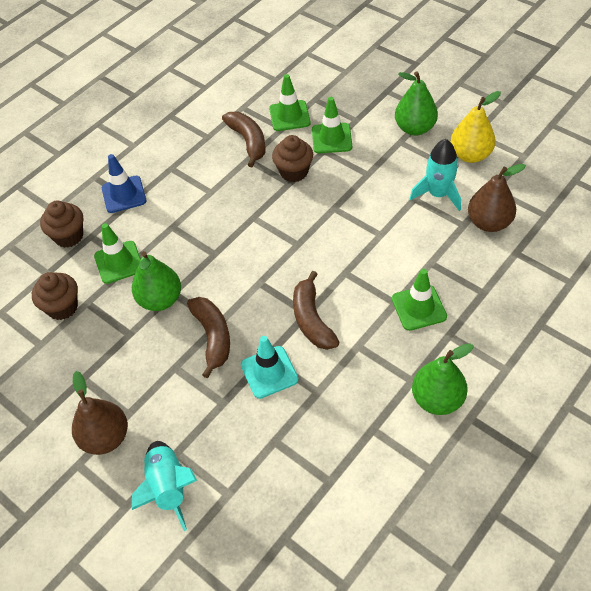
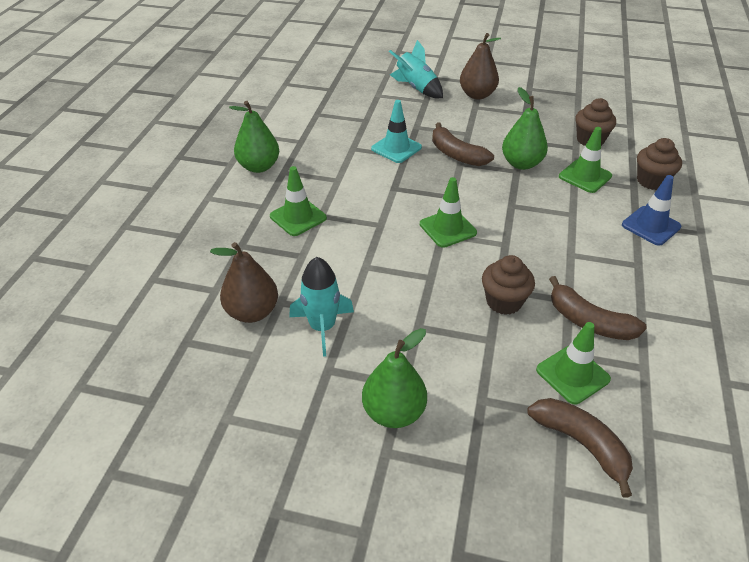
camera: 150 degrees right, 10 degrees down
brown banana [293,271,339,350] -> brown banana moved to [528,398,633,498]
green traffic cone [312,97,352,154] -> green traffic cone moved to [420,177,477,248]
yellow pear [451,91,501,163] -> none

